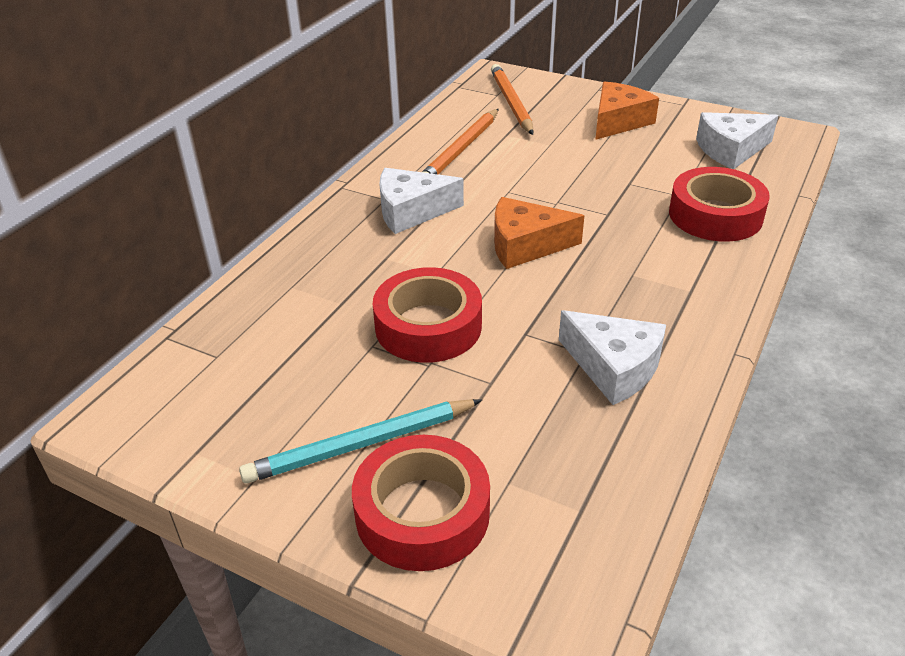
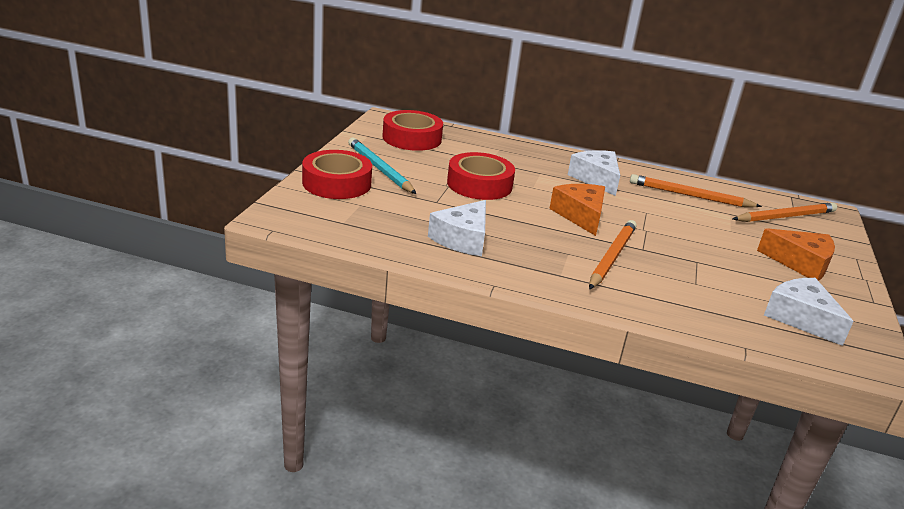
camera: 75 degrees right, 10 degrees down
red tape [669,167,770,242] -> red tape moved to [383,110,443,151]
none -> orange pencil [589,220,637,289]

